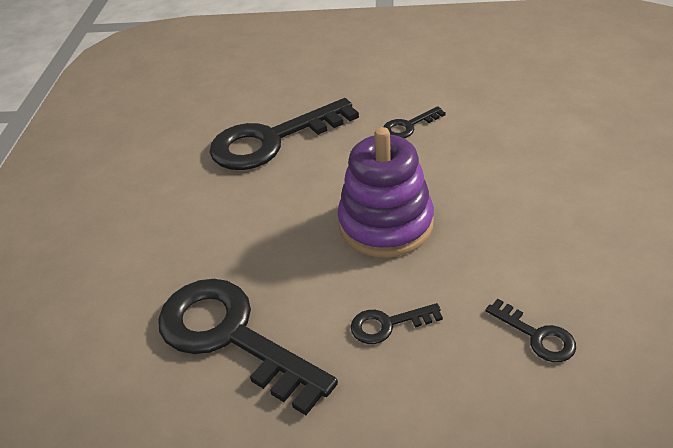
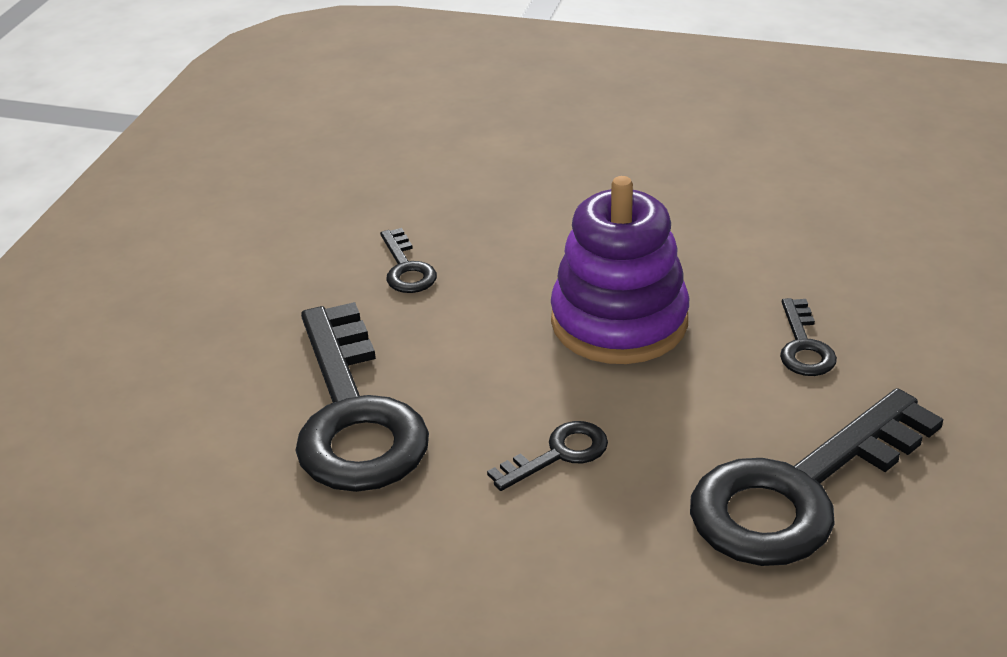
camera: 80 degrees left, 5 degrees down
black key [485,299,576,362] -> black key moved to [487,421,608,491]

